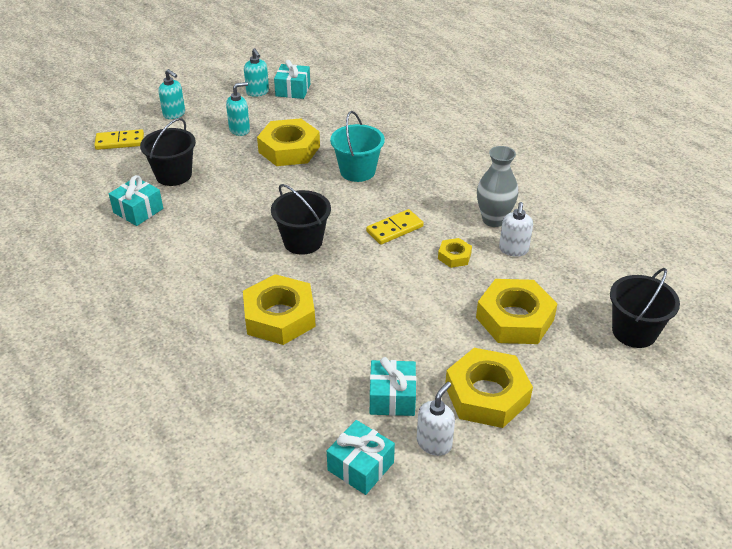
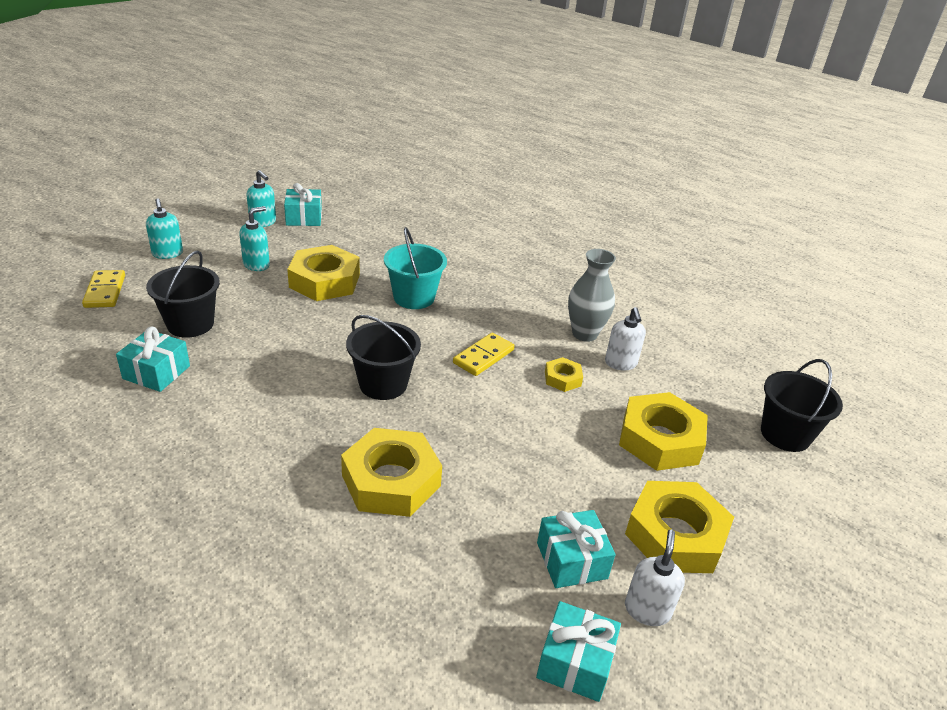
camera: 20 degrees left, 5 degrees down
yellow domino [94,129,144,150] -> yellow domino turned 75 degrees counterclockwise [82,270,125,308]
turquoise soap dispenser [158,69,185,119] -> turquoise soap dispenser turned 45 degrees clockwise [146,198,183,259]

